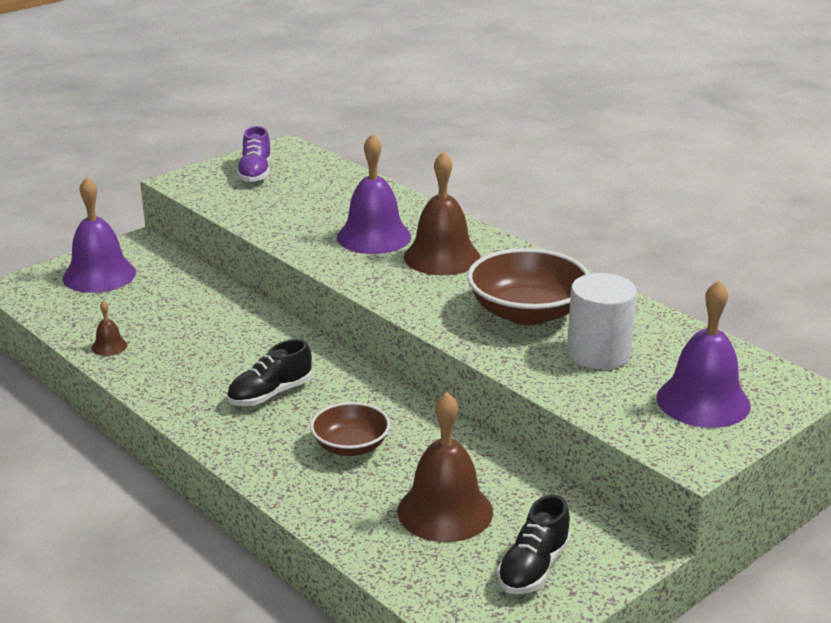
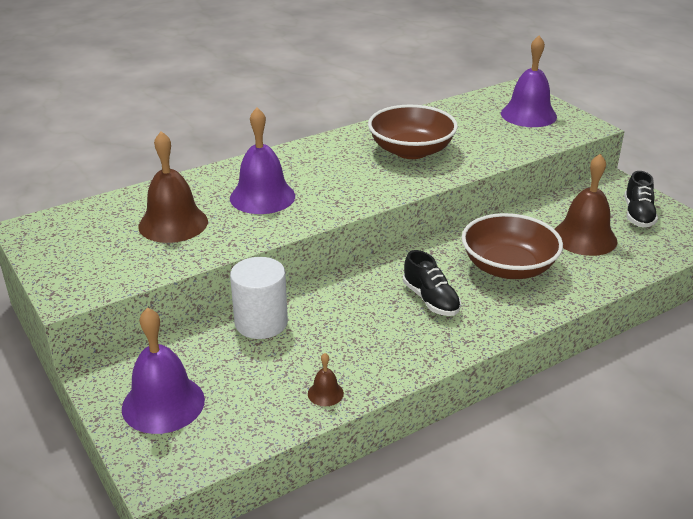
camera: 80 degrees left, 5 degrees up
purple shoe [236,126,271,183] -> none
brown bowl [310,402,390,456] -> brown bowl [462,213,563,279], size x1.65
brown bell [404,151,481,275] -> brown bell moved to [138,131,208,243]
black shoe [497,495,571,594] -> black shoe turned 60 degrees clockwise [624,171,658,227]
white cylinder [567,273,637,370] -> white cylinder moved to [230,257,288,339]

